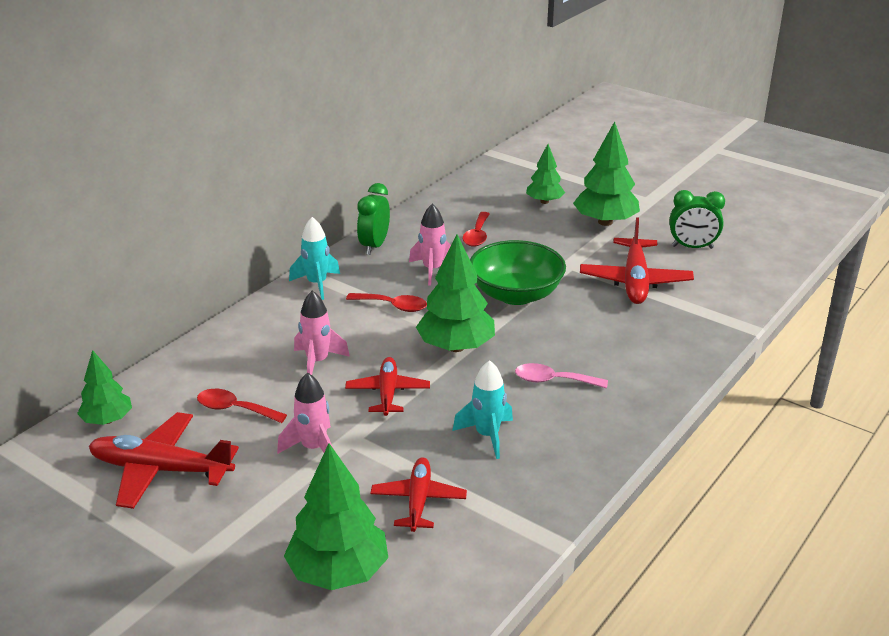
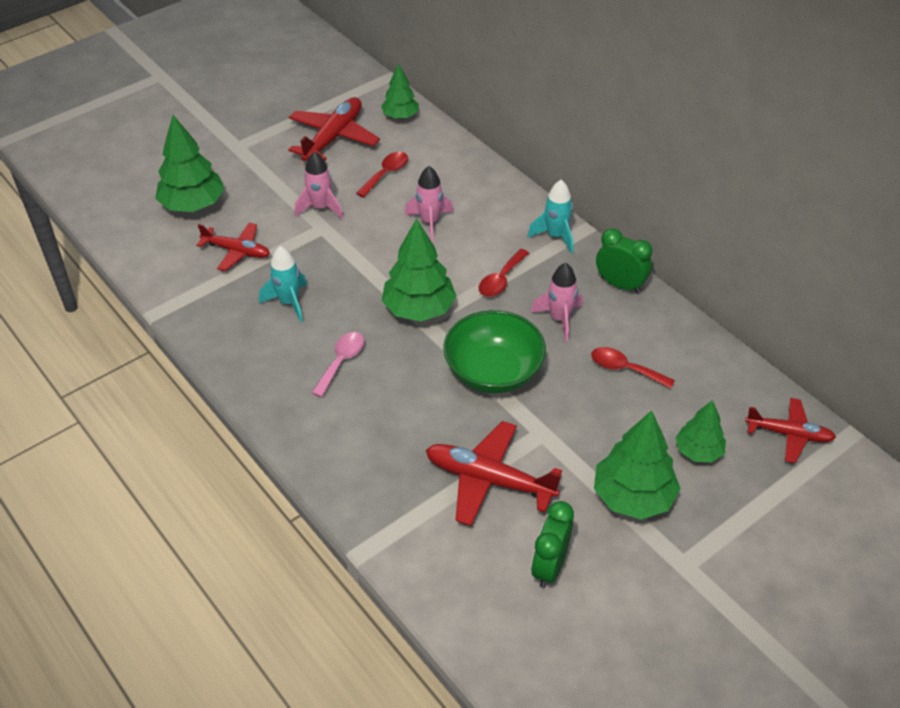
camera: 105 degrees right, 15 degrees up
red plane [345,357,430,416] -> red plane moved to [745,398,836,463]

